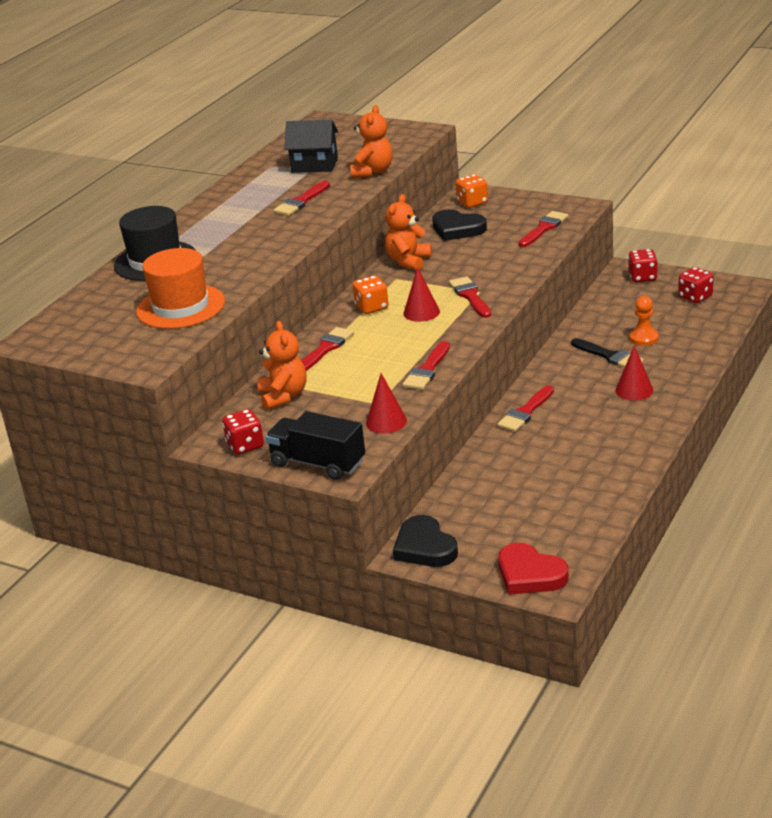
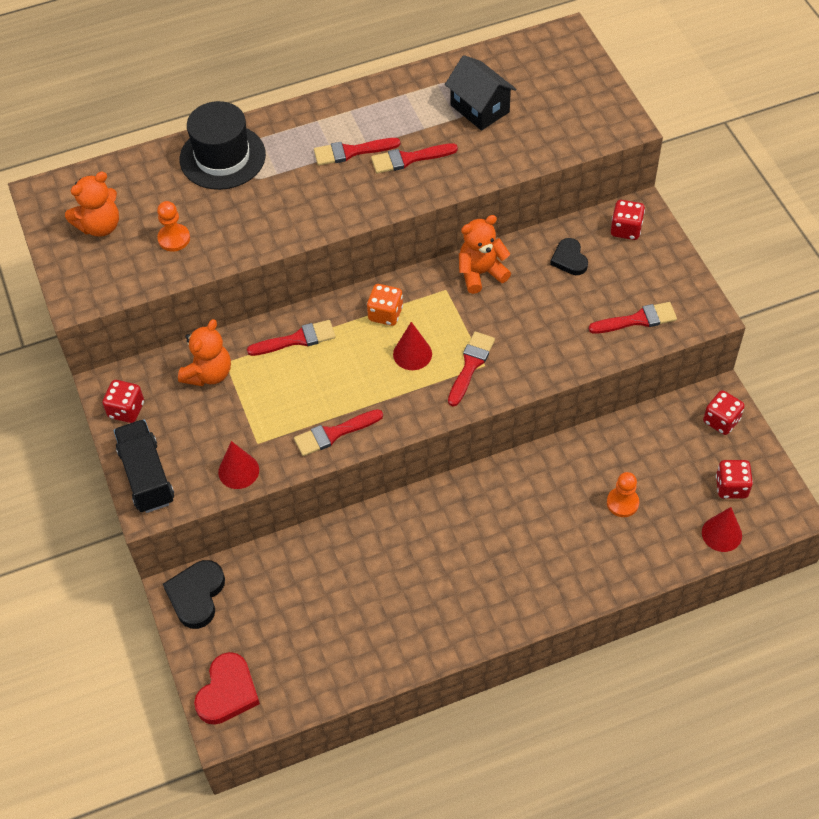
camera: 40 degrees right, 25 degrees up
orange hat [136,248,225,329] -> orange pawn [157,201,190,252]
orange teddy bear [350,105,393,178] -> orange teddy bear moved to [65,172,119,237]
black heart [432,209,487,241] -> black heart [550,238,588,275], size x0.66
orange dice [456,174,488,208] -> red dice [611,200,645,240]
red brush [497,385,554,432] -> red brush moved to [314,138,400,165]
red heart [498,543,569,595] -> red heart turned 150 degrees counterclockwise [194,652,260,725]
black brush [571,338,643,368] -> none
red cone [616,345,653,401] -> red cone moved to [702,507,742,552]

